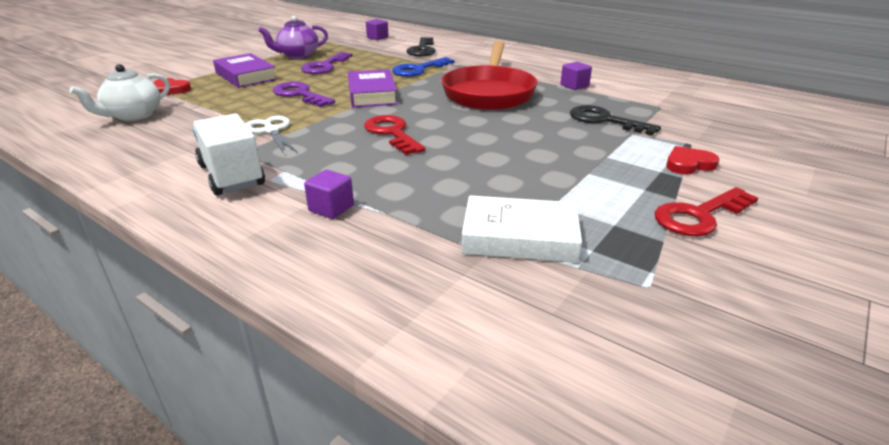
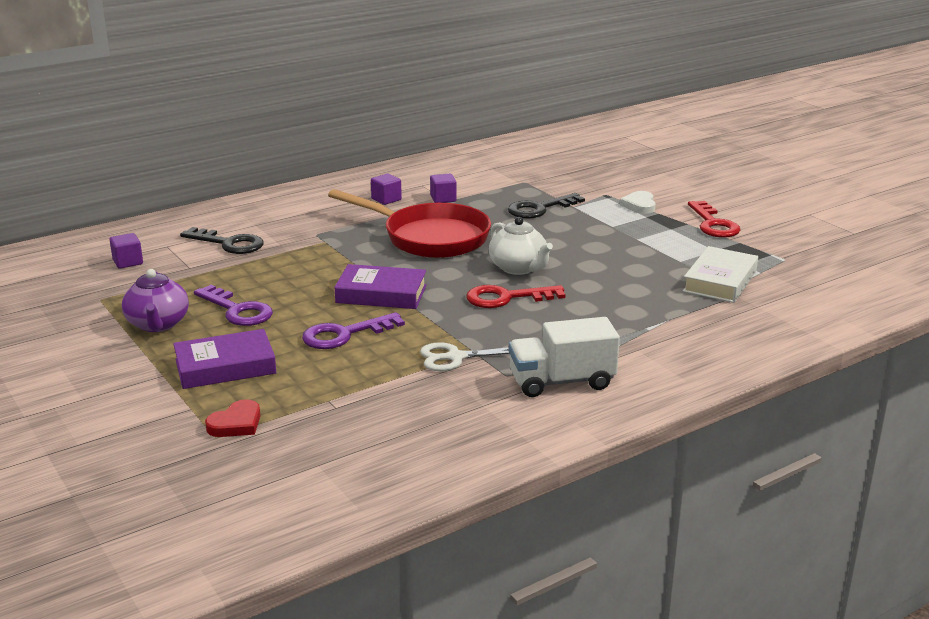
camera: 70 degrees left, 5 degrees down
white teapot [69,64,170,121] -> white teapot moved to [489,217,553,275]
purple cube [304,170,354,219] -> purple cube moved to [371,174,402,205]
blue key [392,57,454,77] -> none
red heart [666,146,719,174] -> white heart [620,191,656,214]

